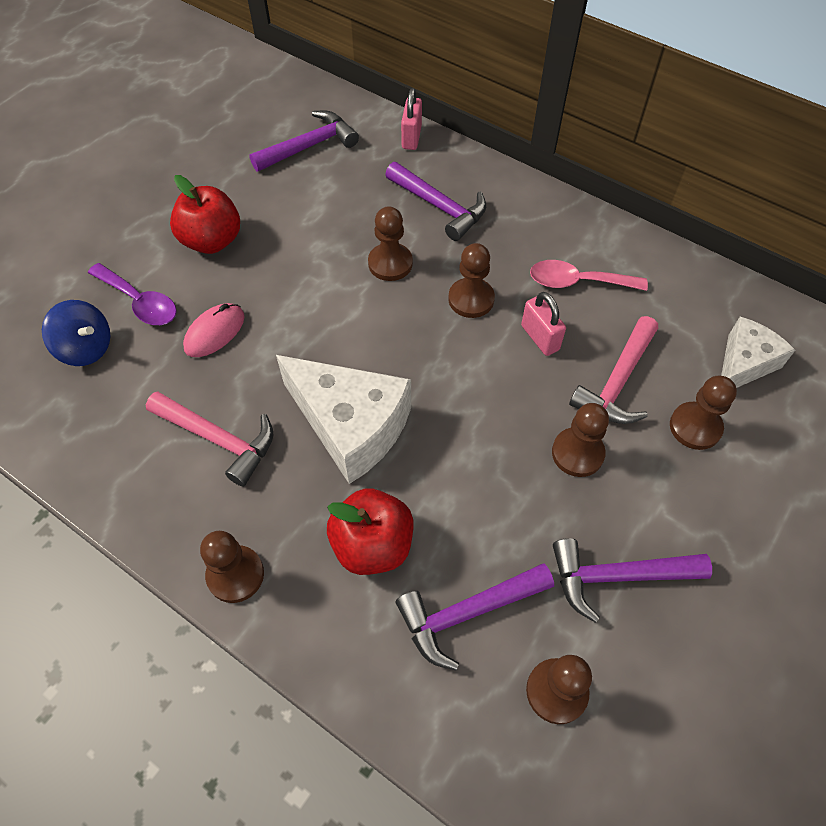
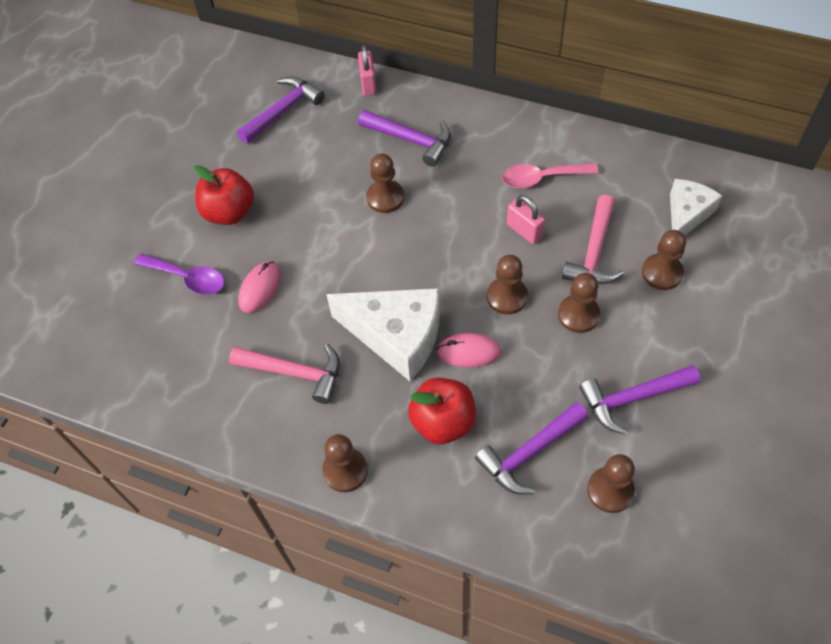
camera: 10 degrees left, 0 degrees up
blue spinning top [42,300,110,366] -> none
brown pawn [448,243,495,318] -> brown pawn moved to [487,255,528,315]
none -> pink mouse [436,333,502,368]

